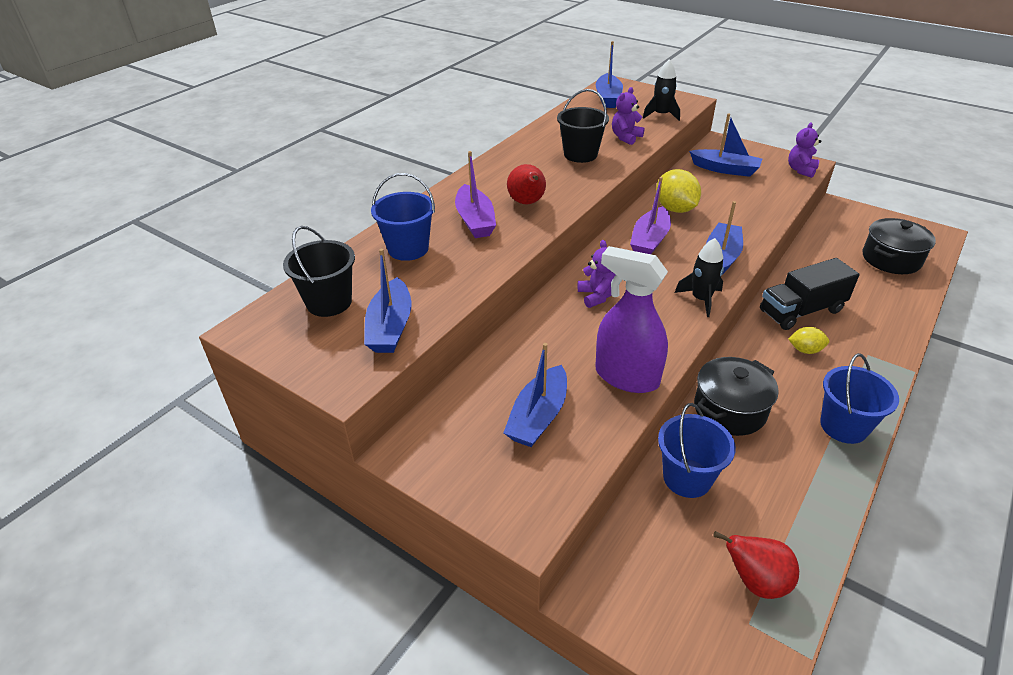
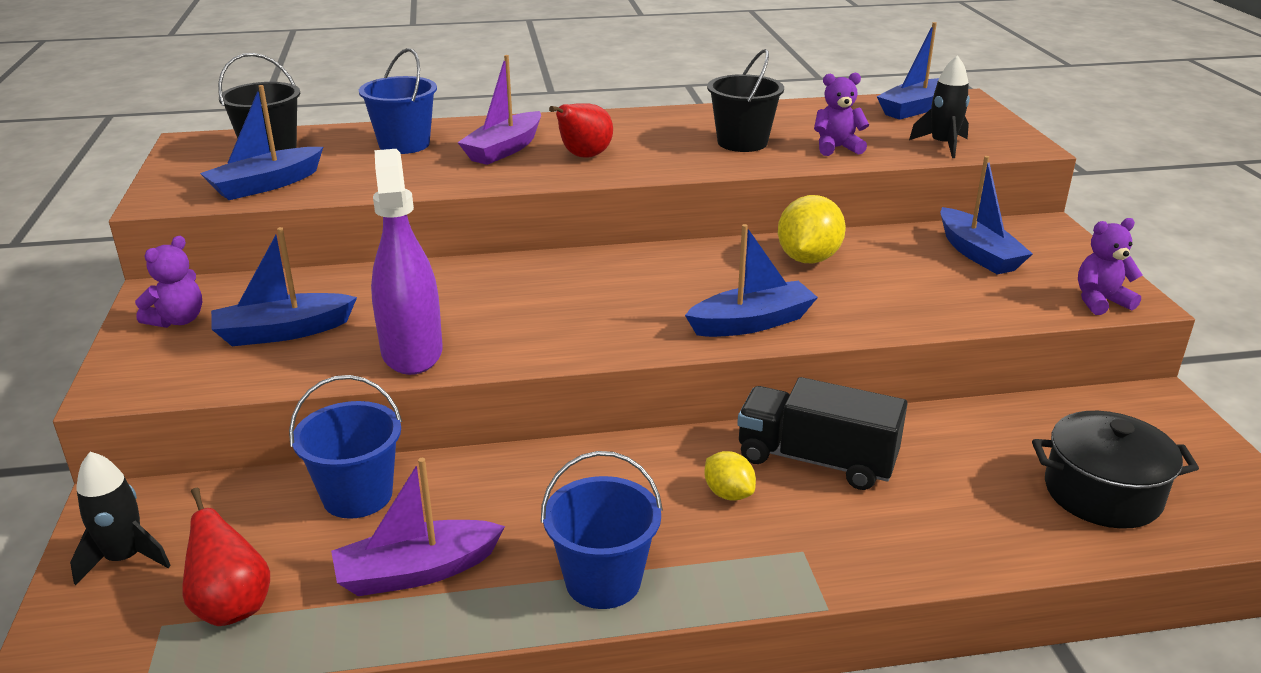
camera: 45 degrees right, 10 degrees down
purple teddy bear [578,240,616,308] -> purple teddy bear moved to [135,236,202,328]
purple boat [630,177,671,254] -> purple boat moved to [331,458,505,596]
black rocket [675,238,724,317] -> black rocket moved to [70,451,171,585]
black pot [694,357,779,436] -> none

